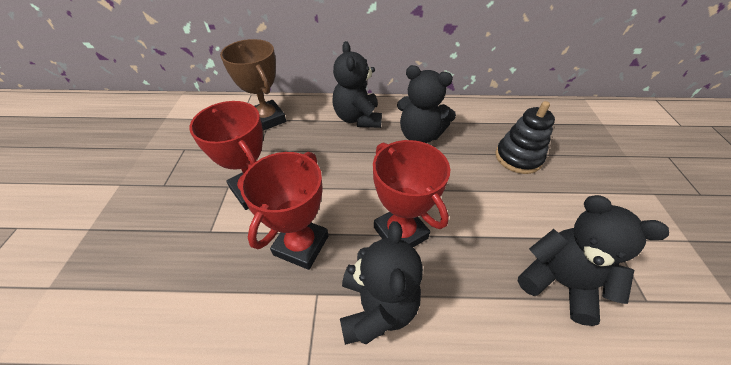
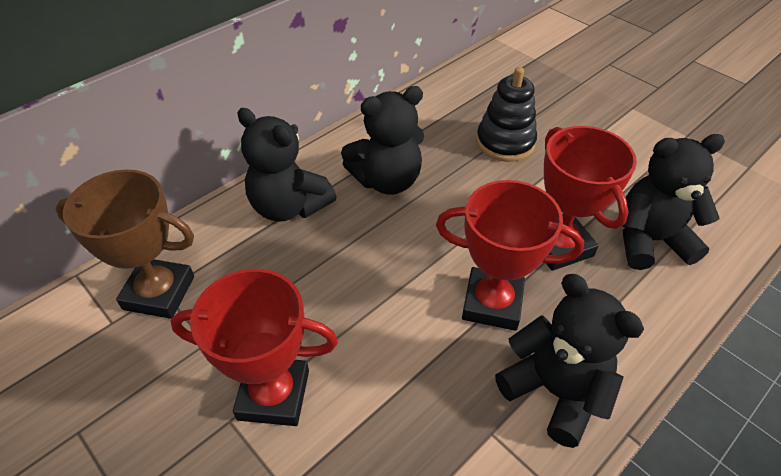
camera: 45 degrees left, 0 degrees up
red trophy [240,152,329,270] -> red trophy moved to [544,126,637,271]

